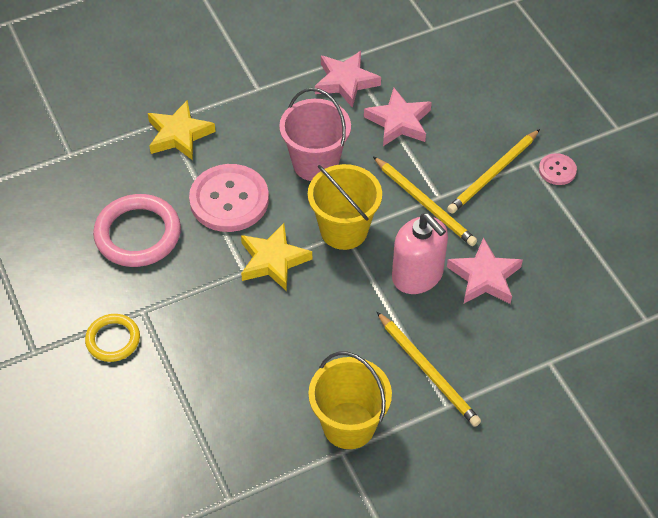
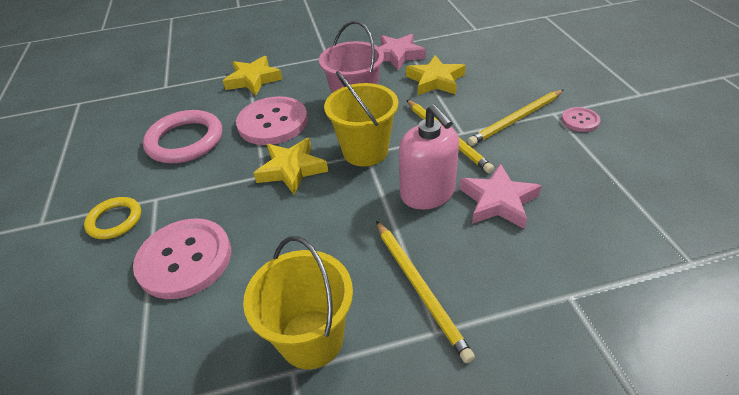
camera: 15 degrees right, 10 degrees down
pink star [364,88,432,146] -> yellow star [406,55,466,95]
none -> pink button [133,218,231,299]

